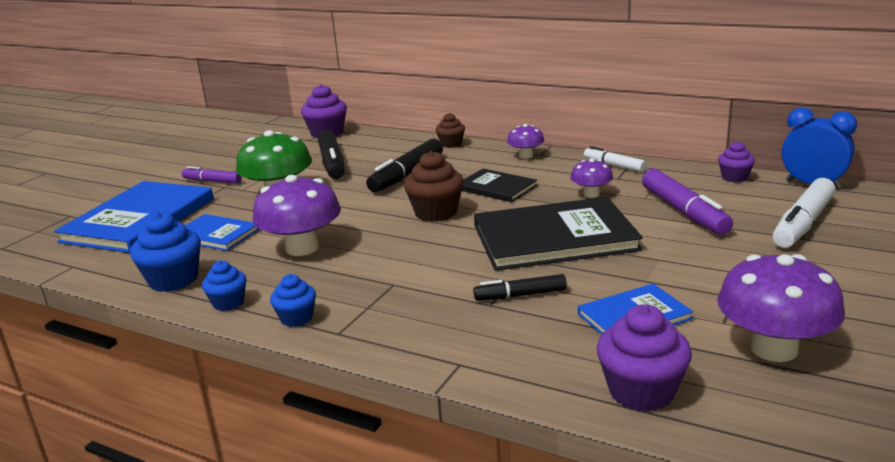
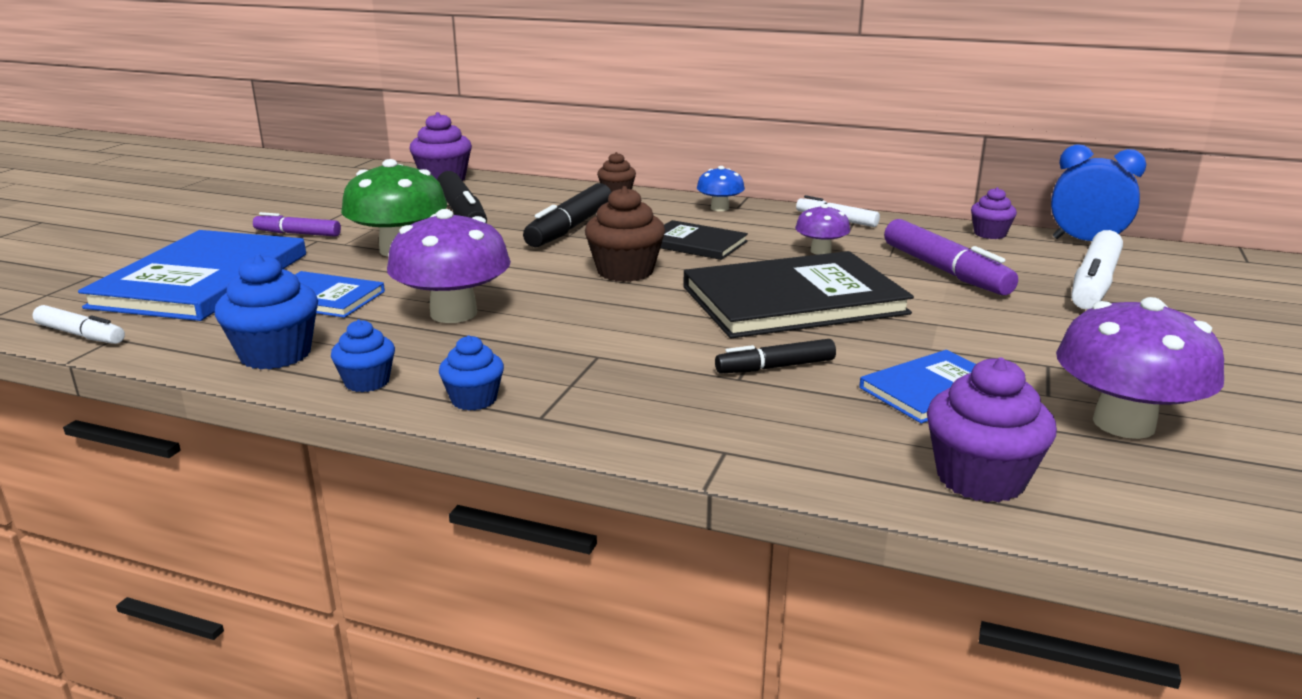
camera: 10 degrees left, 0 degrees up
purple mushroom [507,124,544,159] -> blue mushroom [697,166,745,211]
none -> white marker [32,305,125,344]

